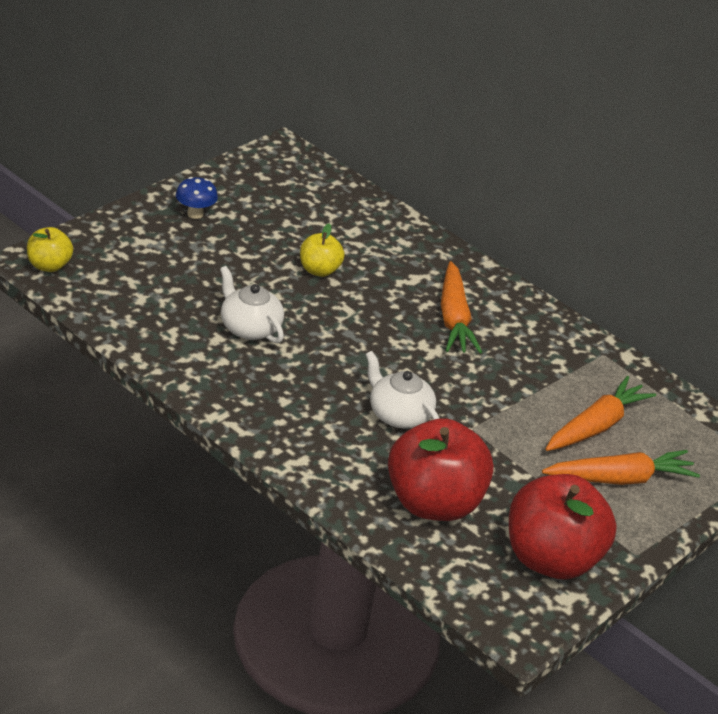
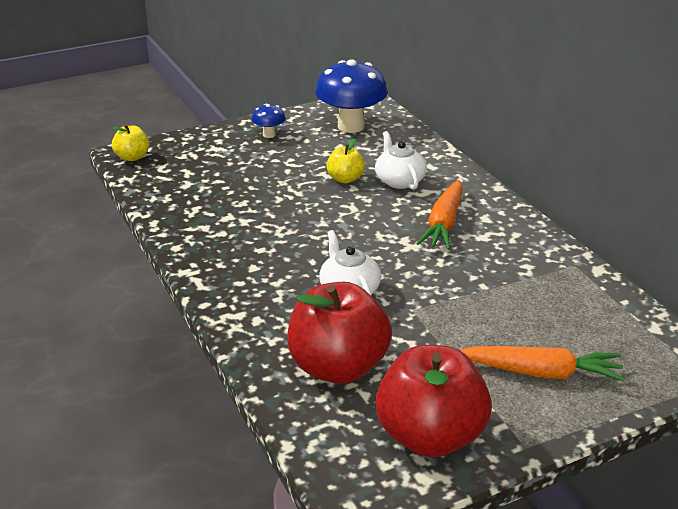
camera: 25 degrees right, 5 degrees down
white teapot [220,266,284,343] -> white teapot moved to [375,131,427,190]
orange carrot [546,376,656,451] -> none
none -> blue mushroom [315,59,388,133]

